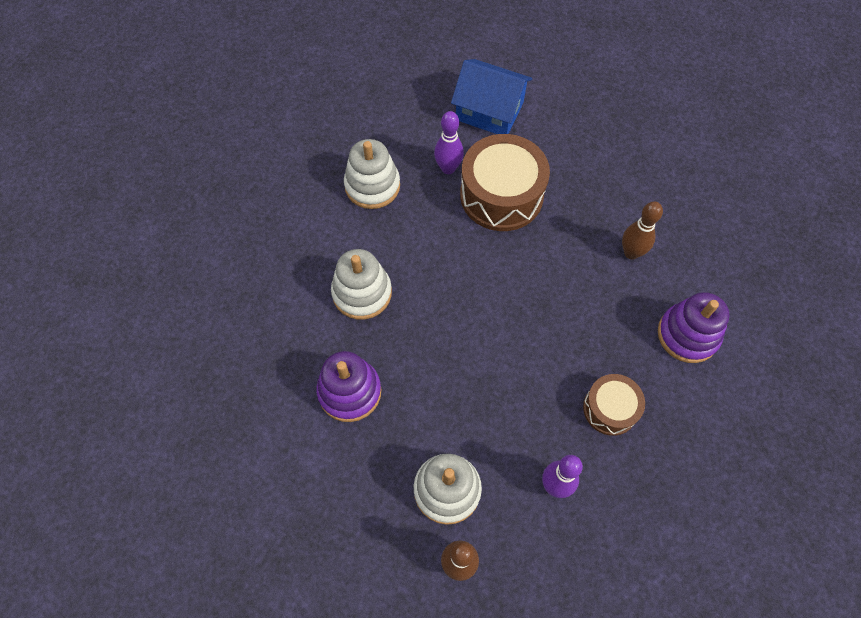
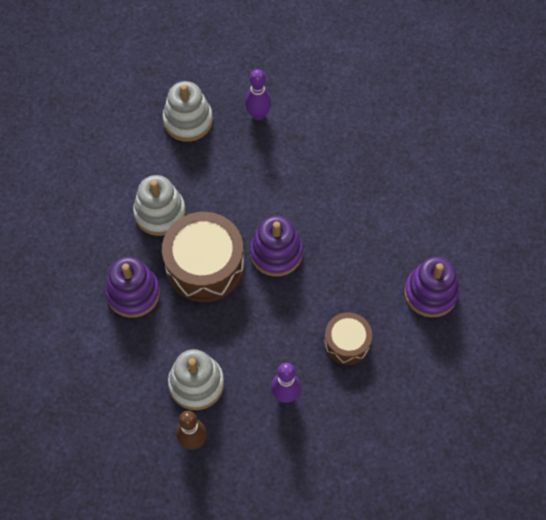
camera: 10 degrees right, 0 degrees up
blue house [451,59,532,134] -> none
brown drum [460,134,550,231] -> brown drum moved to [162,212,244,302]
brown bowling pin [622,201,663,259] -> none
none -> purple stacking toy [250,216,303,277]

